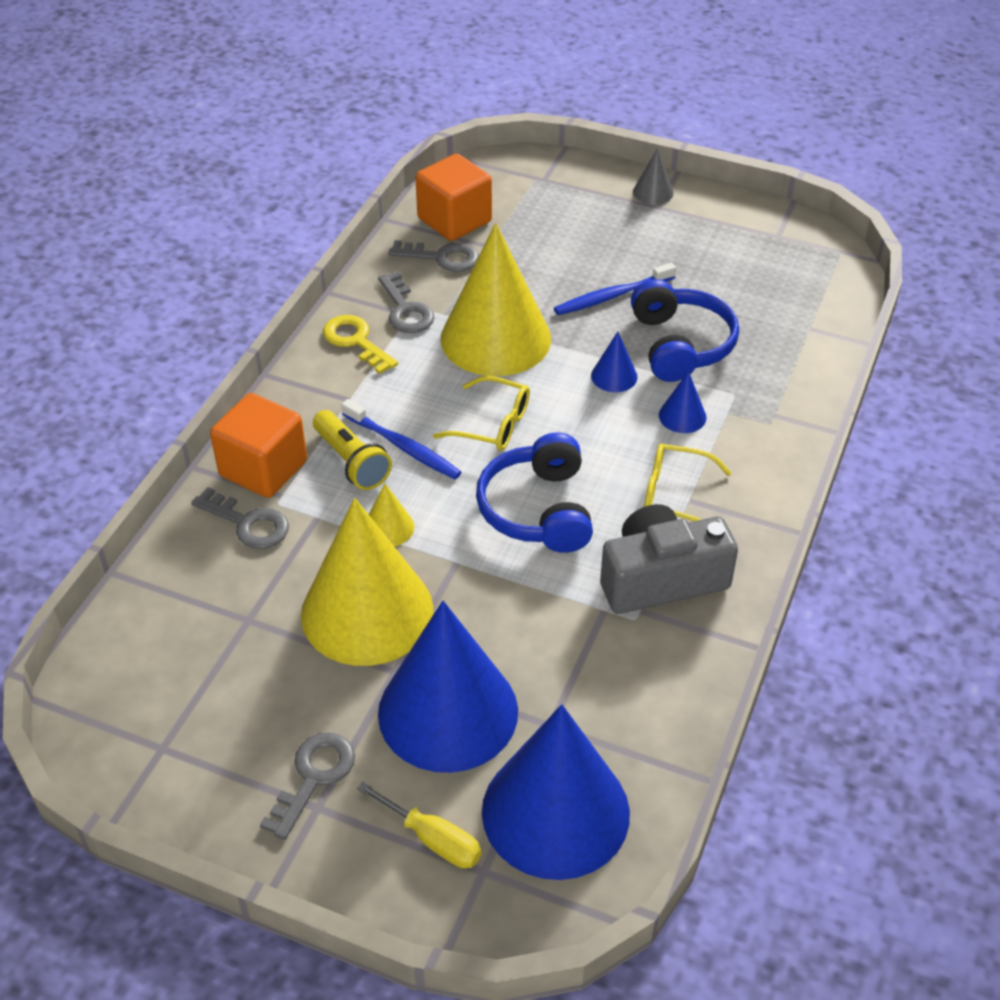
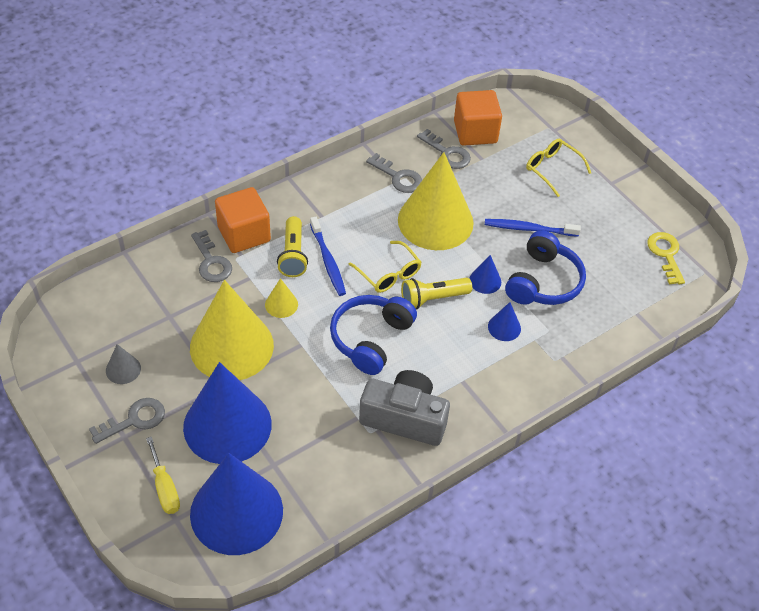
camera: 30 degrees right, 5 degrees up
yellow key [323,315,398,374] -> yellow key moved to [647,232,685,285]
grey key [378,272,435,333] -> grey key turned 60 degrees counterclockwise [366,153,422,193]
grey cone [633,148,674,205] -> grey cone moved to [106,344,141,384]
yellow glasses [644,443,732,521] -> yellow glasses moved to [526,139,591,197]
none -> yellow flashlight [401,278,472,310]

